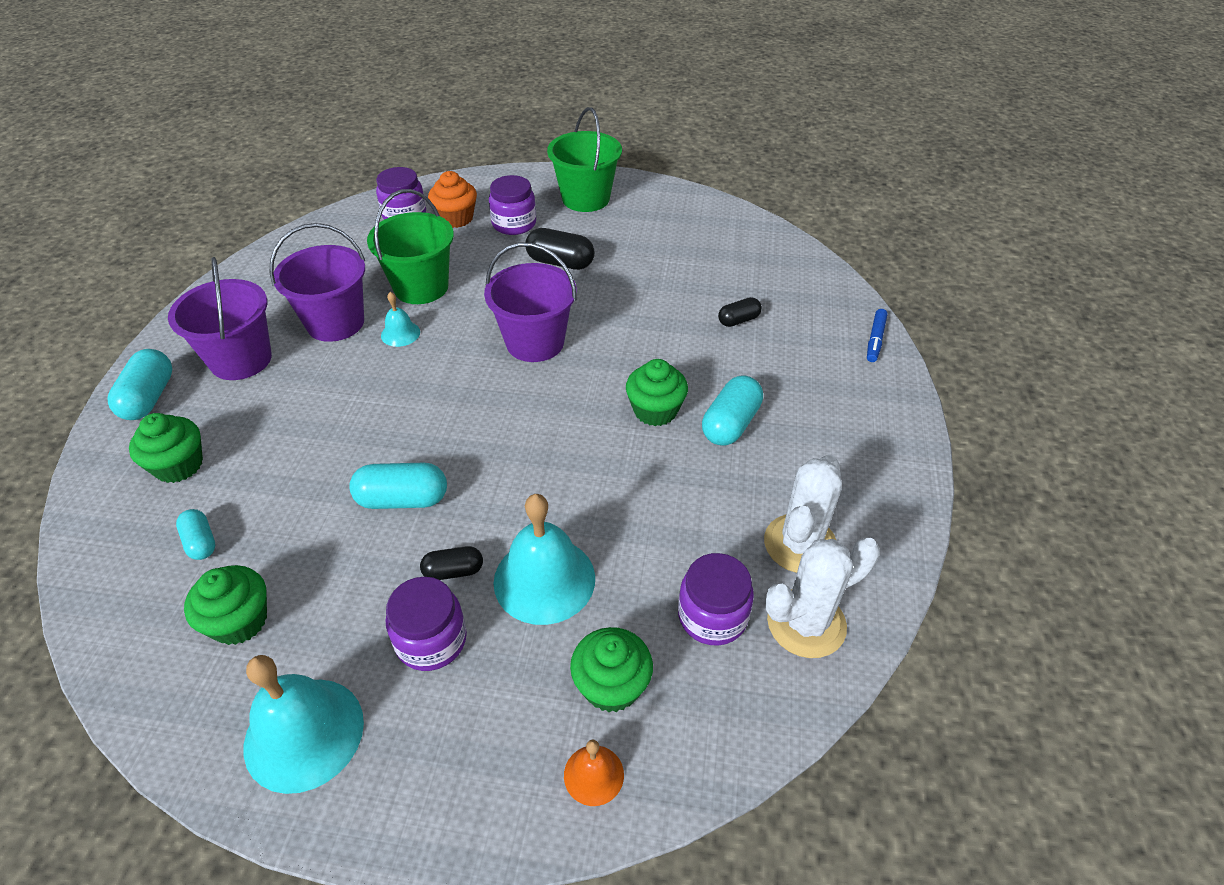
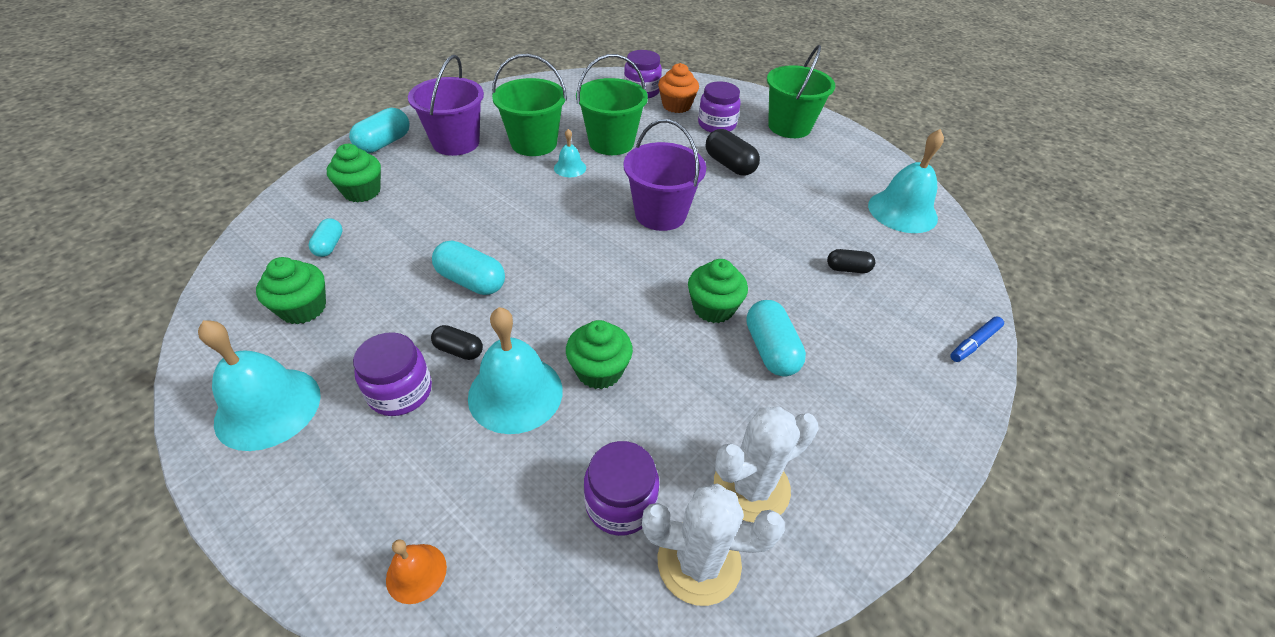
camera: 30 degrees right, 0 degrees up
purple bucket [270,223,365,342] -> green bucket [492,54,567,156]
green cupcake [570,627,653,712] -> green cupcake moved to [566,320,633,389]
turquoise capsule [702,375,763,446] -> turquoise capsule turned 75 degrees counterclockwise [746,300,806,377]
none -> turquoise bell [868,129,944,233]

